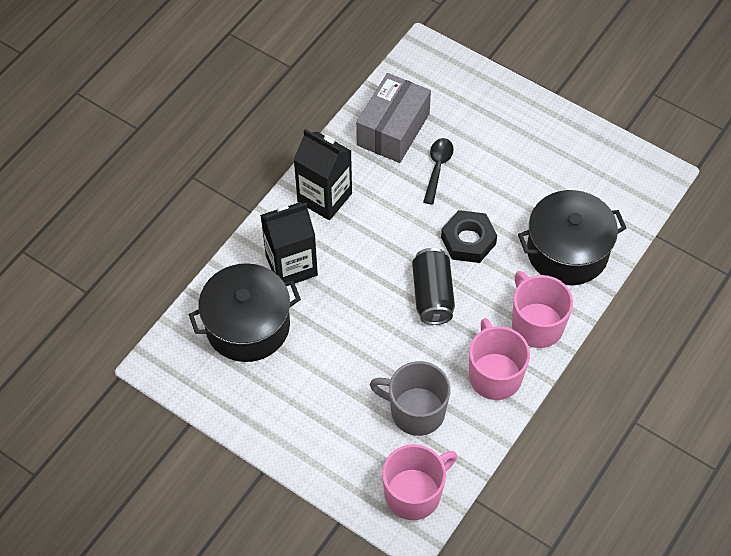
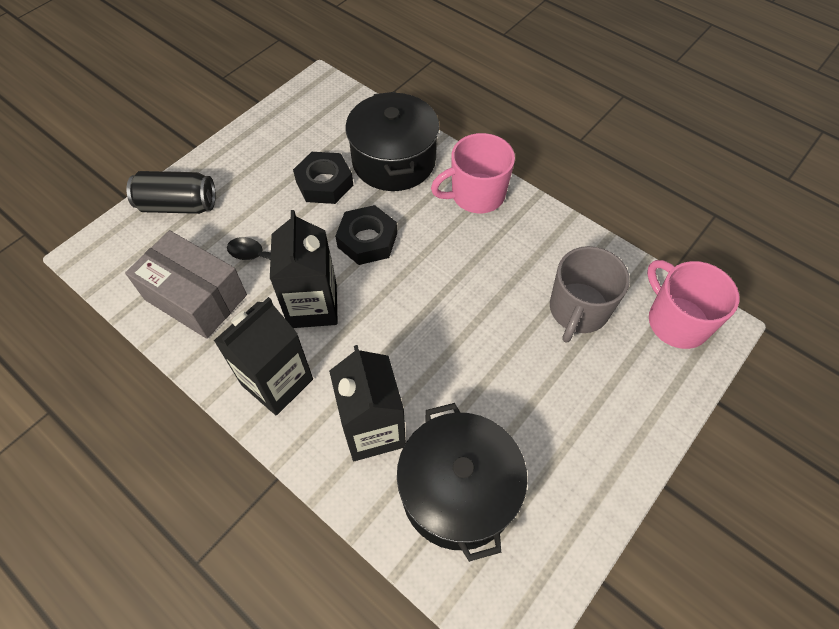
camera: 85 degrees left, 0 degrees up
black can [412,248,455,325] -> black can moved to [126,171,215,214]
pink mug [469,318,530,400] -> none
none -> black carton [270,210,338,328]
none -> black nut [293,152,353,204]

